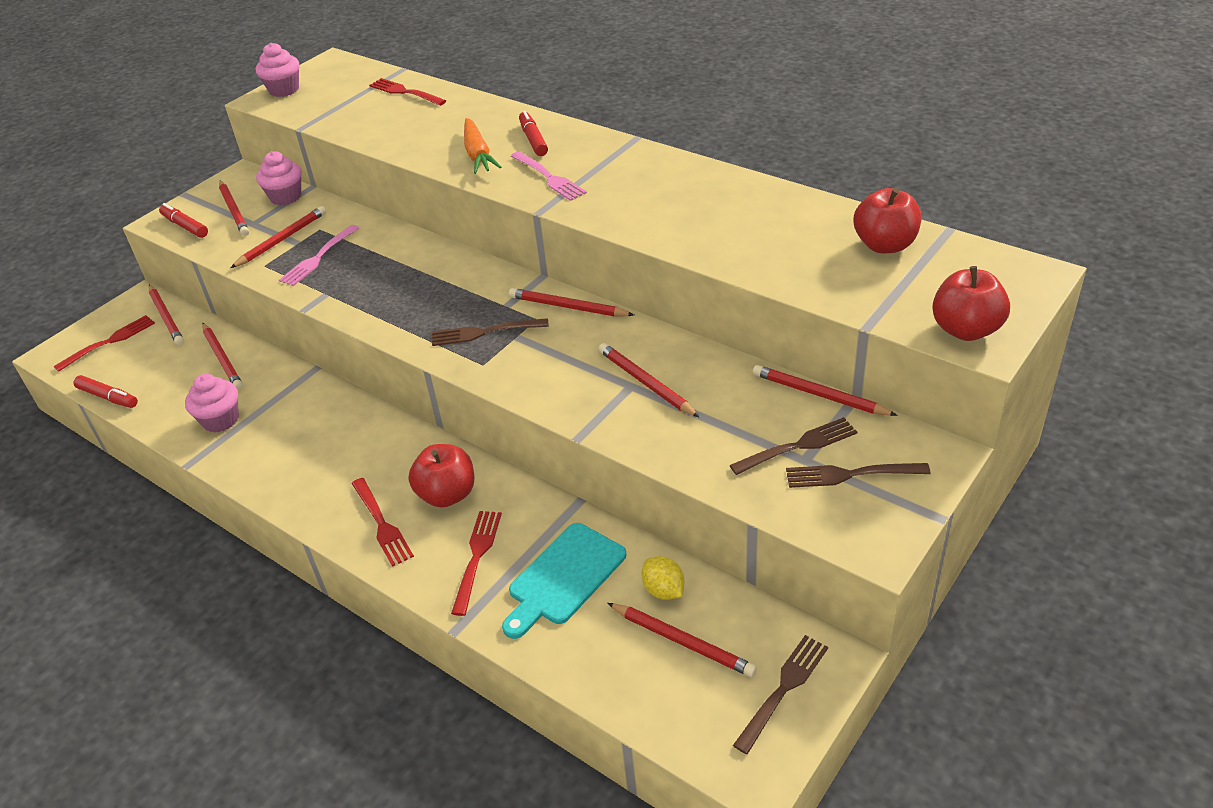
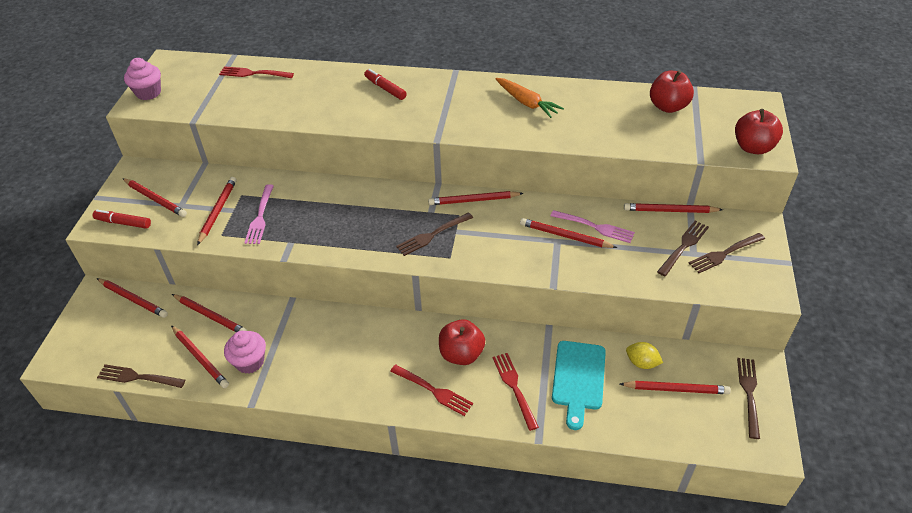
camera: 30 degrees left, 5 degrees up
red fork [53,315,155,372] -> none
red marker [73,375,138,408] -> brown fork [97,364,185,388]
pink cupcake [256,151,302,205] -> none
orange carrot [464,118,501,174] -> orange carrot moved to [495,78,564,118]
pink fork [511,151,587,201] -> pink fork moved to [551,210,635,243]
none -> red pencil [171,325,229,388]

